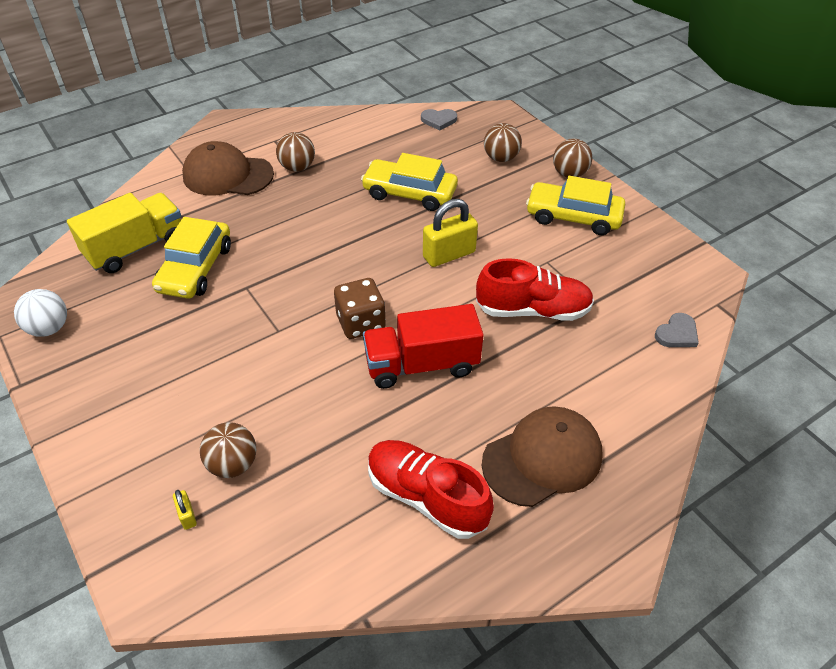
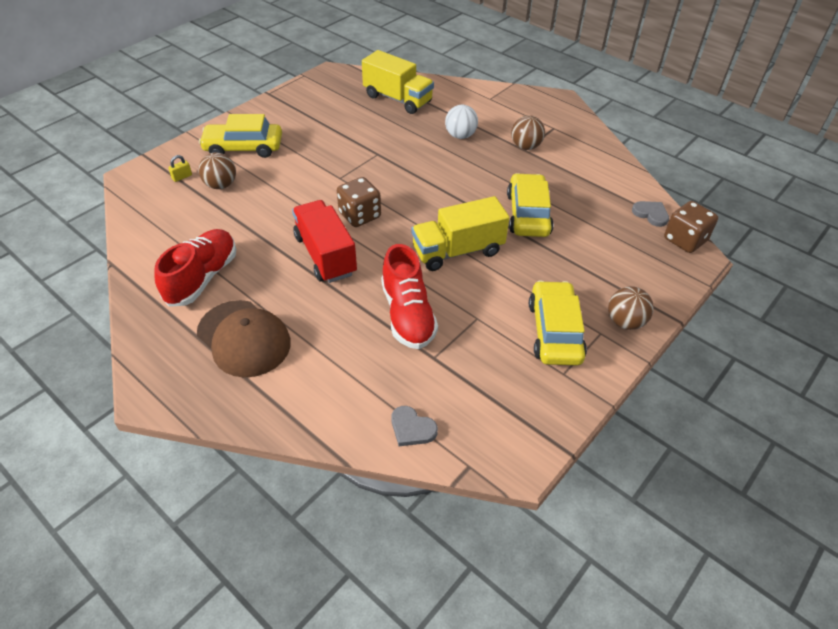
camera: 75 degrees right, 0 degrees up
white ball [14,289,67,337] -> white ball moved to [445,105,478,139]
yellow car [152,217,231,299] -> yellow car moved to [199,114,282,158]
brown cap [182,141,274,196] -> none
grey heart [421,109,457,131] -> grey heart turned 150 degrees clockwise [632,201,669,227]
yellow padlock [423,199,478,267] -> yellow truck [412,196,510,271]
brown ball [484,123,522,162] -> none
none -> brown dice [664,201,718,253]

